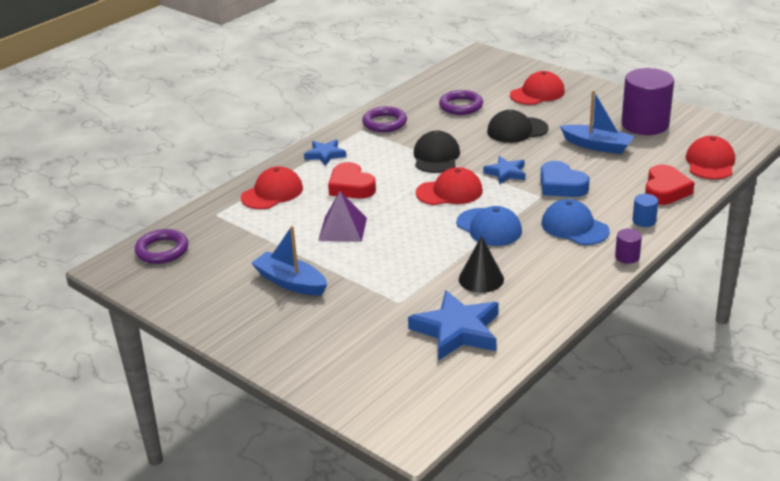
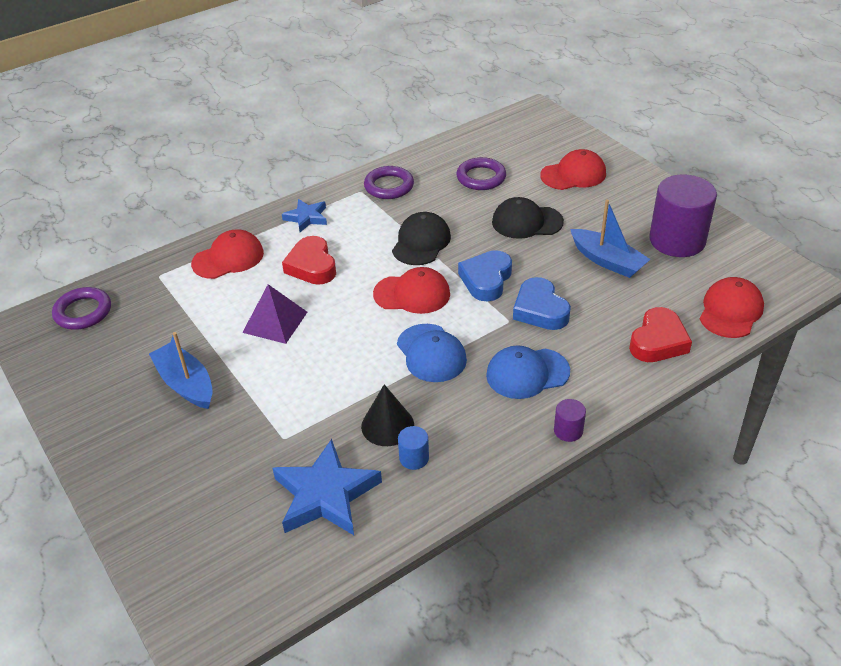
camera: 15 degrees right, 10 degrees up
blue star [483,156,525,184] -> blue heart [458,250,512,301]
blue cap [541,199,610,245] -> blue cap turned 75 degrees counterclockwise [486,345,570,399]
blue cylinder [633,194,658,227] -> blue cylinder moved to [398,426,429,470]

